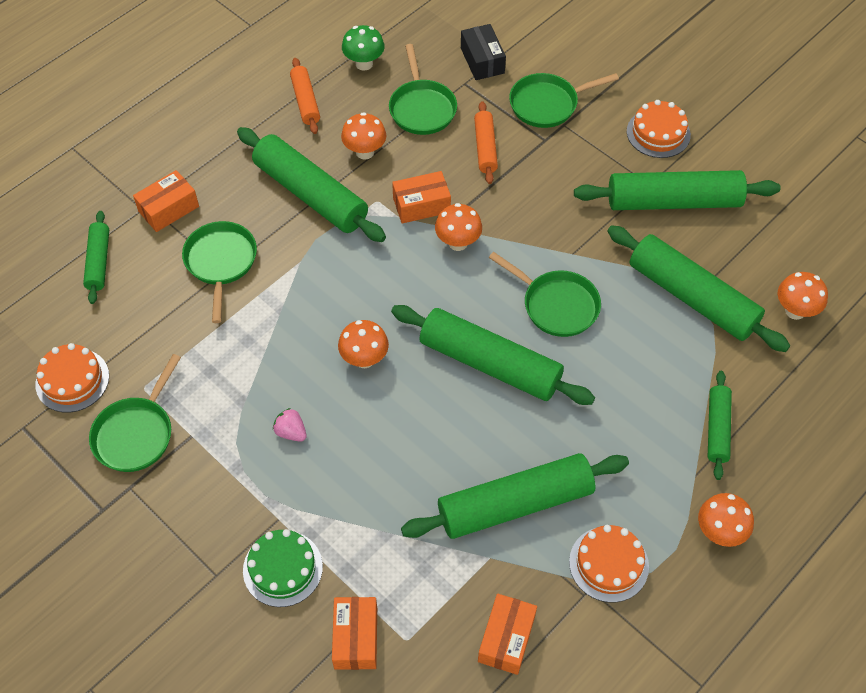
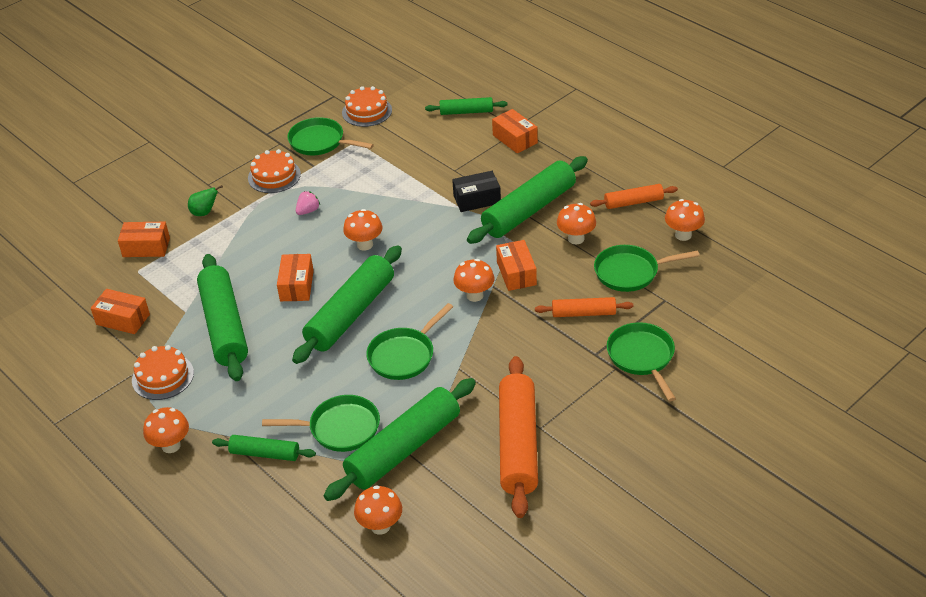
camera: 95 degrees right, 15 degrees down
green pan [182,221,257,323] -> green pan moved to [262,395,380,452]
green cake [243,529,323,607] -> green pear [188,185,223,216]
green mushroom [342,25,385,71] -> orange mushroom [665,199,705,241]
black box [461,24,506,80] -> black box moved to [452,171,501,212]
green rolling pin [574,170,781,210] -> orange rolling pin [499,356,538,518]
orange cake [627,100,691,158] -> orange cake moved to [248,149,301,193]
none -> orange box [277,254,314,301]

